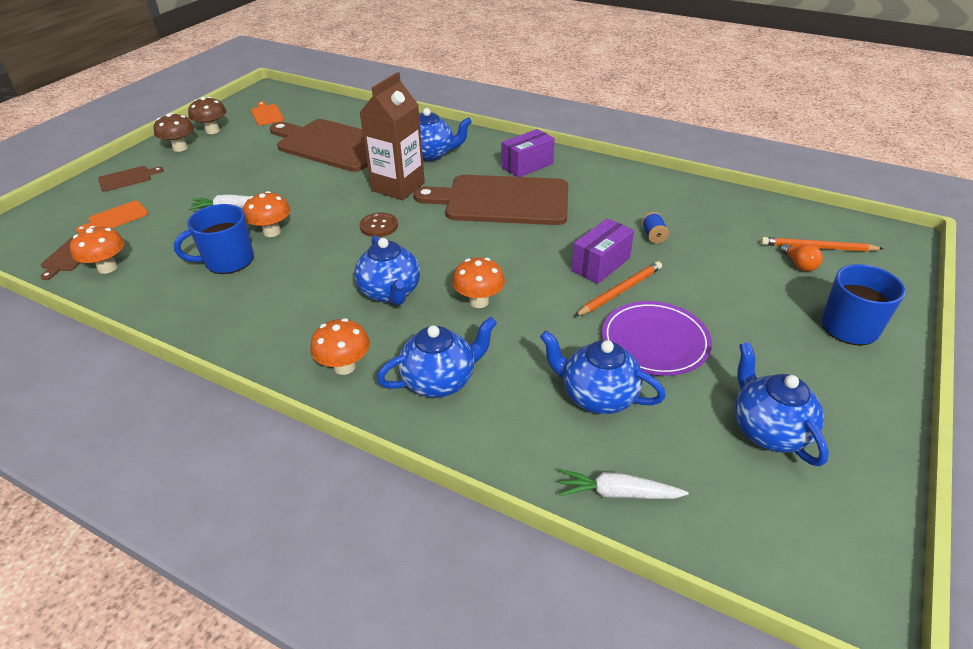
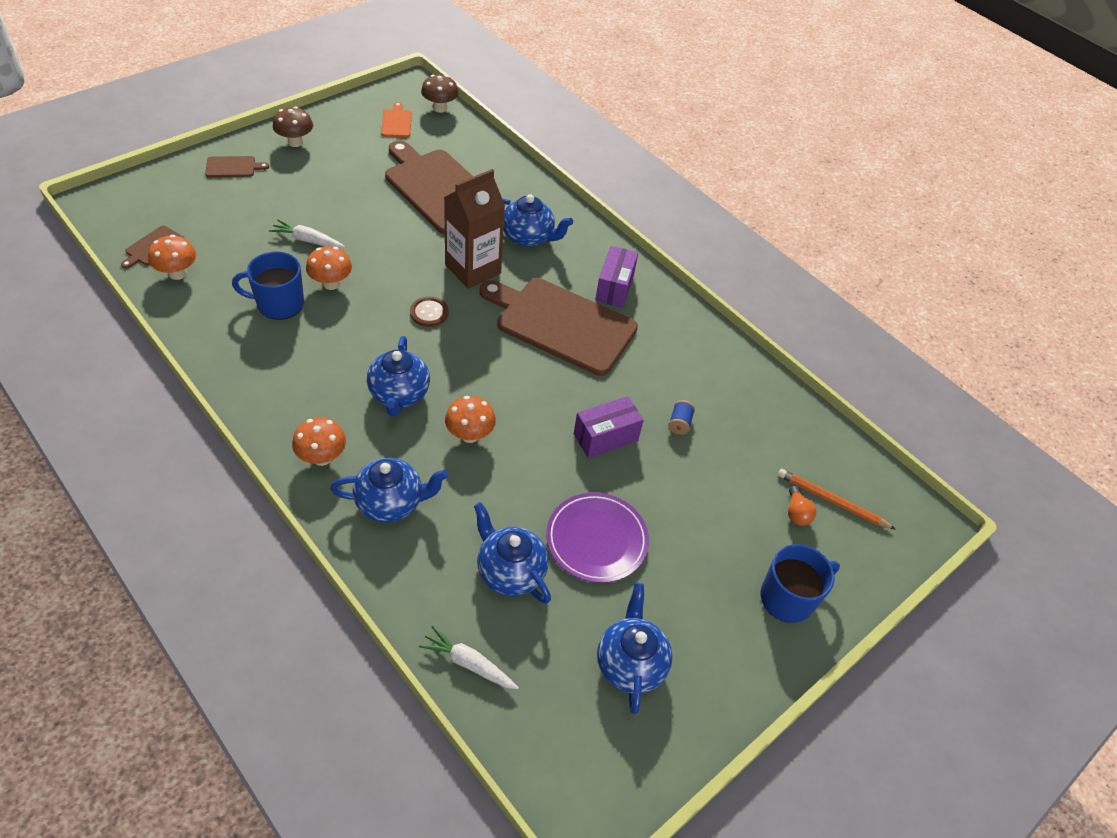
camera: 15 degrees right, 10 degrees up
orange cutting board [76,201,149,233] -> none
brown mushroom [188,97,227,134] -> brown mushroom moved to [421,75,459,113]
purple box [502,129,555,177] -> purple box turned 60 degrees counterclockwise [595,246,638,308]
orange pencil [574,261,662,317] -> none

